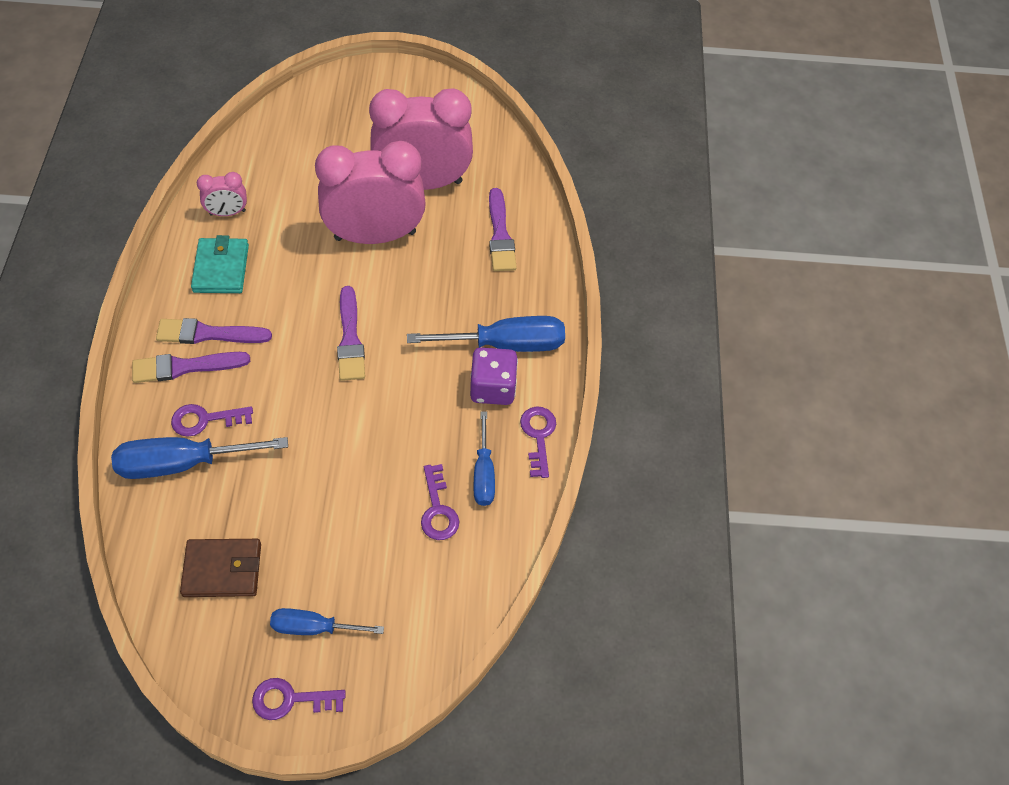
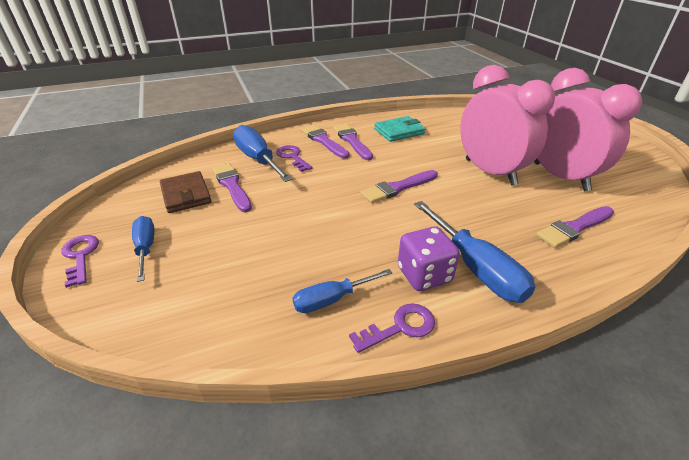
camera: 70 degrees right, 20 degrees down
pink clock [197,172,247,216] -> none
purple key [421,464,459,540] -> none
none -> purple brush [212,163,252,212]

